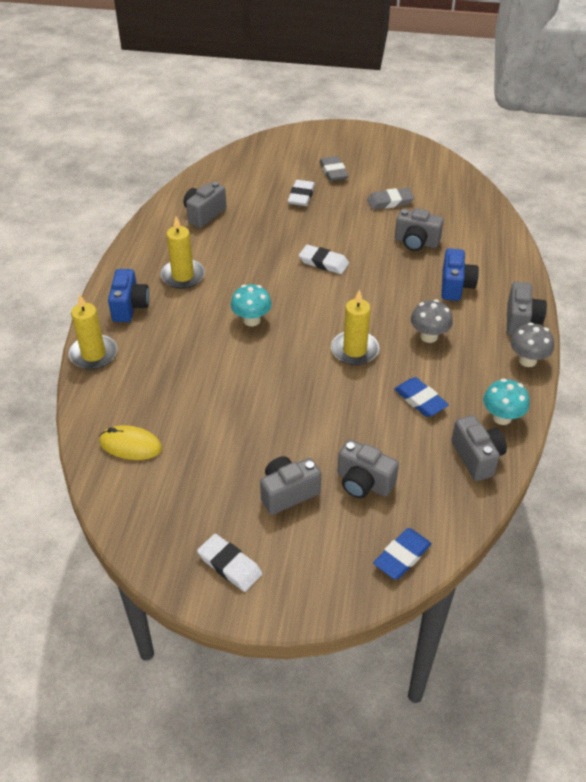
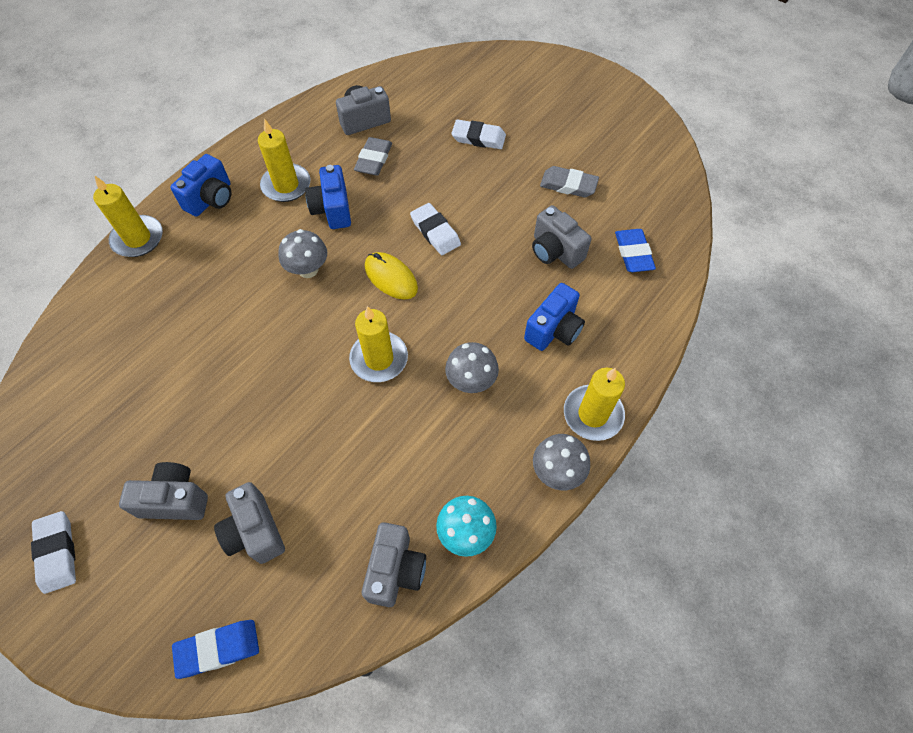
camera: 30 degrees right, 15 degrees up
yellow mouse [99,425,162,460] -> yellow mouse moved to [365,252,418,300]
turquoise mushroom [231,284,272,326] -> grey mushroom [278,229,327,278]
white eraser [288,180,315,206] -> white eraser turned 60 degrees clockwise [451,119,506,149]
grey eraser [320,156,348,181] -> grey eraser moved to [354,137,392,176]
blue eraser [394,377,449,417] -> blue eraser moved to [615,229,656,272]
grey camera [507,282,547,335] -> yellow candle [564,368,625,441]
none -> blue camera [305,165,351,229]

